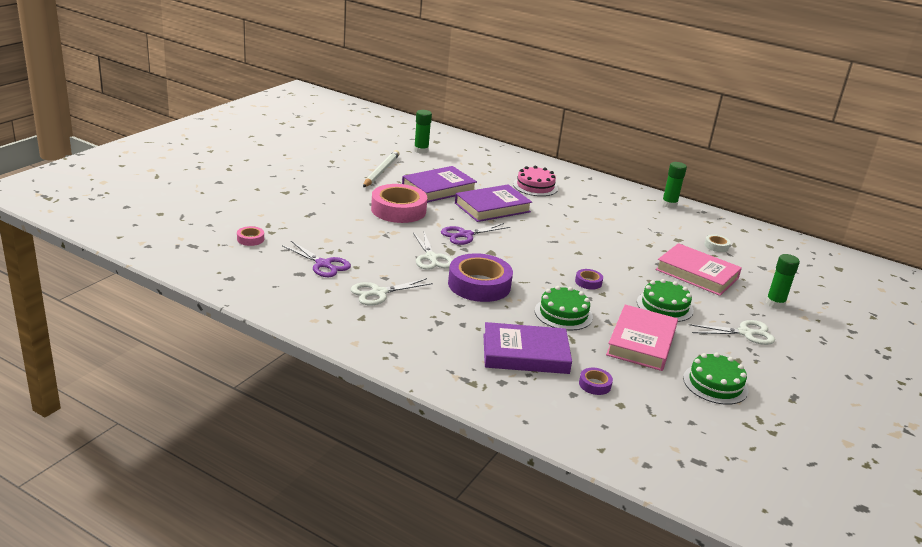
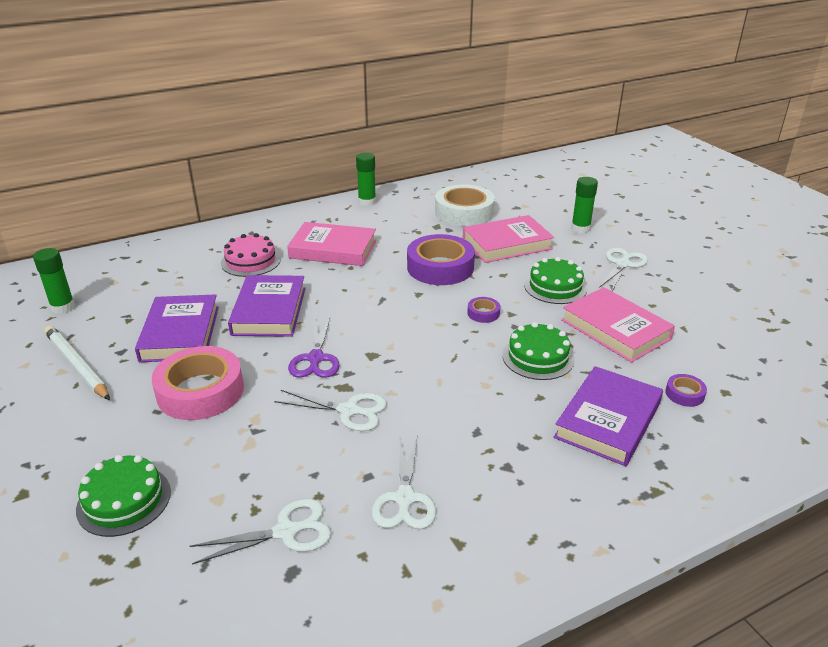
camera: 55 degrees left, 5 degrees up
pink tape [237,226,264,246] -> none
purple scissors [282,241,351,277] -> white scissors [190,499,331,565]
purple tape [448,253,513,302] -> purple tape moved to [407,234,475,285]
green cake [683,353,748,405] -> green cake moved to [76,455,171,537]
white tape [704,234,731,252] -> white tape [435,184,495,226], size x2.28
none -> pink book [287,222,376,266]

